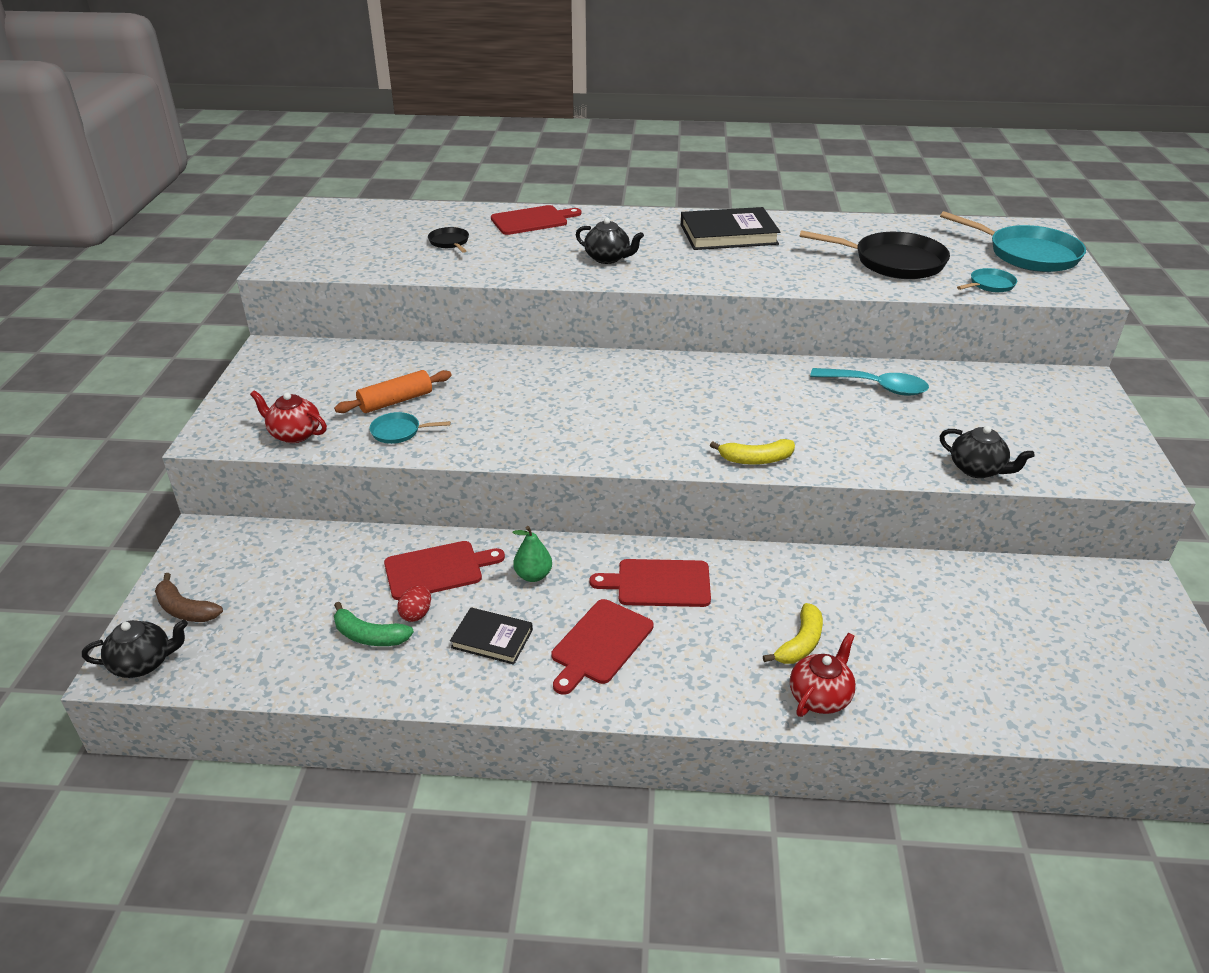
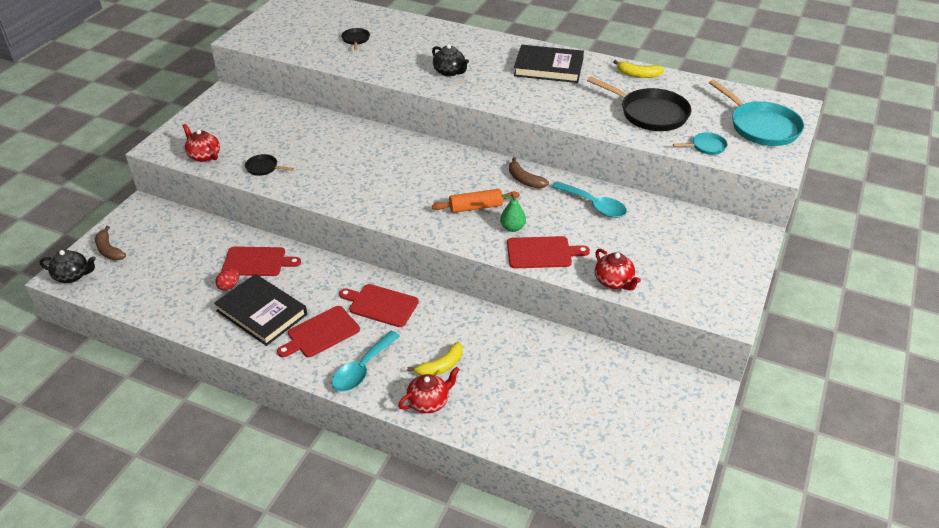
camera: 20 degrees right, 5 degrees up
orange rolling pin [334,370,452,413] -> orange rolling pin moved to [432,189,520,213]
green banana [334,602,414,646] -> none
turquoise pan [369,412,451,444] -> black pan [245,154,294,176]
black book [450,607,533,665] -> black book [214,274,307,346], size x1.75
red cutting board [491,205,581,235] -> red cutting board moved to [507,236,590,268]
green pear [513,526,552,582] -> green pear moved to [500,193,526,232]
yellow banana [710,439,795,465] -> yellow banana moved to [613,60,664,78]
black teapot [940,426,1035,478] -> red teapot [595,249,641,291]
none -> turquoise spoon [332,331,400,392]
none -> brown banana [509,157,549,189]

